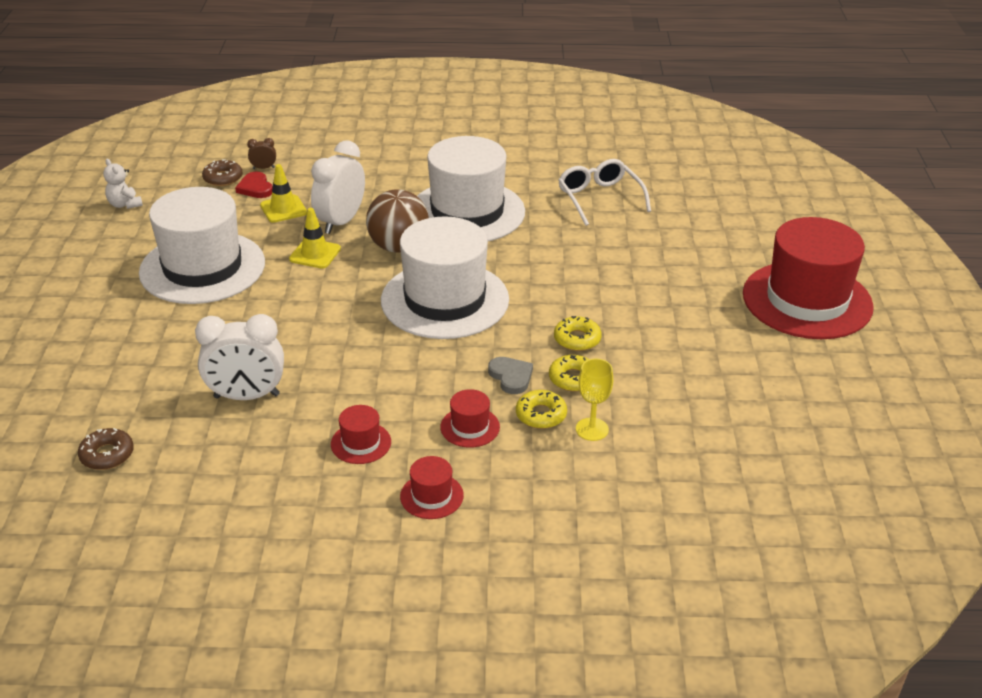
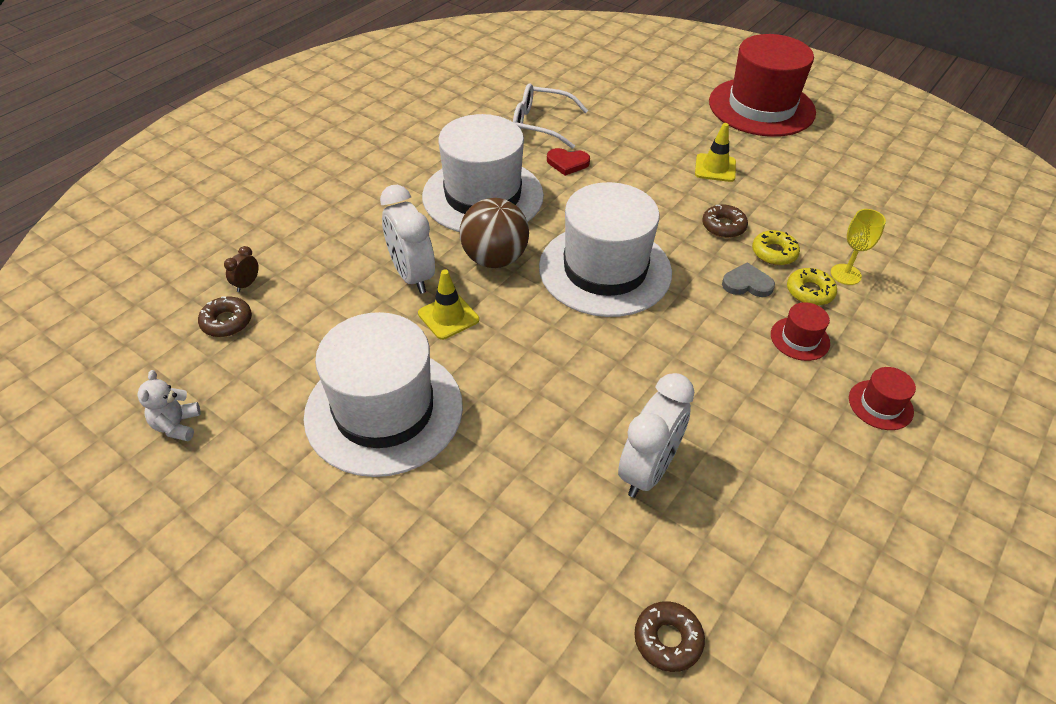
camera: 55 degrees left, 10 degrees up
white teddy bear [103,159,143,209] -> white teddy bear turned 90 degrees clockwise [137,370,201,441]
red heart [235,172,272,198] -> red heart moved to [547,148,590,176]
yellow traffic cone [260,164,307,223] -> yellow traffic cone moved to [695,123,736,182]
red hat [331,405,391,464] -> none
yellow donut [554,316,602,351] -> brown donut [702,205,748,238]

